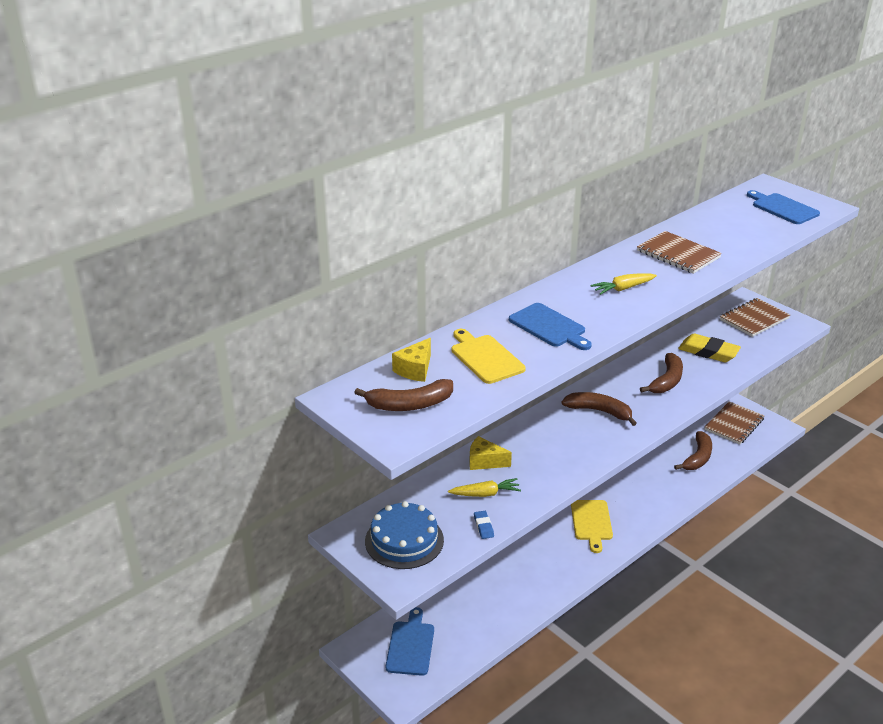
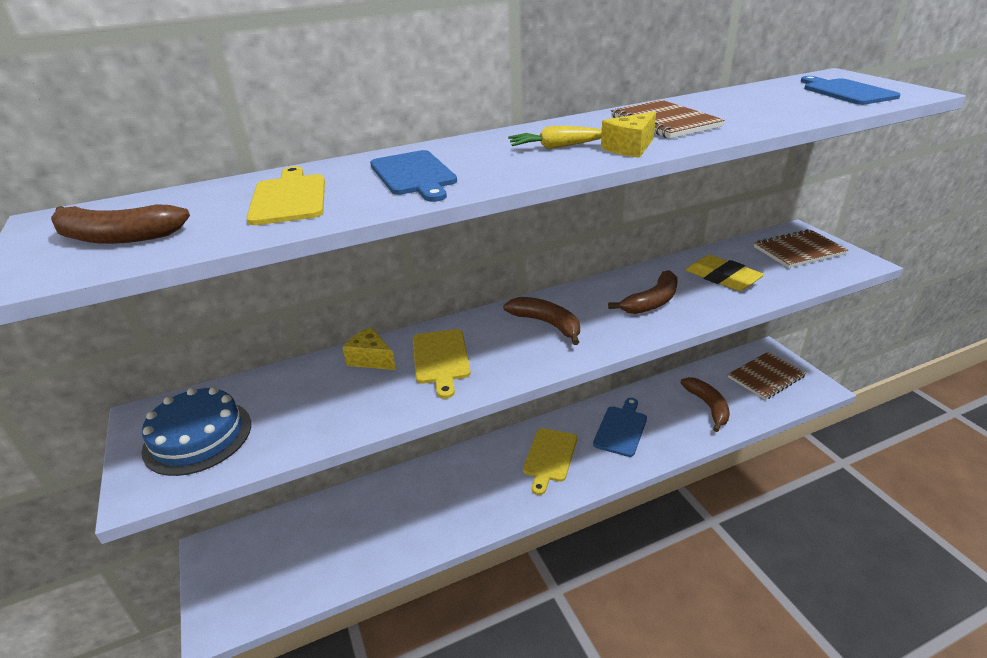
camera: 20 degrees right, 0 degrees up
blue cutting board [386,607,434,676] -> blue cutting board moved to [593,398,647,457]
yellow cheese [392,338,431,382] -> yellow cheese moved to [601,112,656,158]
yellow carrot [448,478,521,497] -> none
blue eraser [474,511,494,539] -> none
brown banana [674,431,712,470] -> brown banana turned 60 degrees counterclockwise [680,377,730,432]
none -> yellow cutting board [413,329,471,399]

